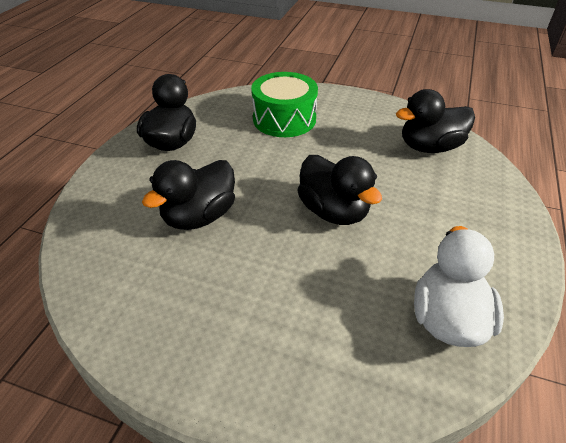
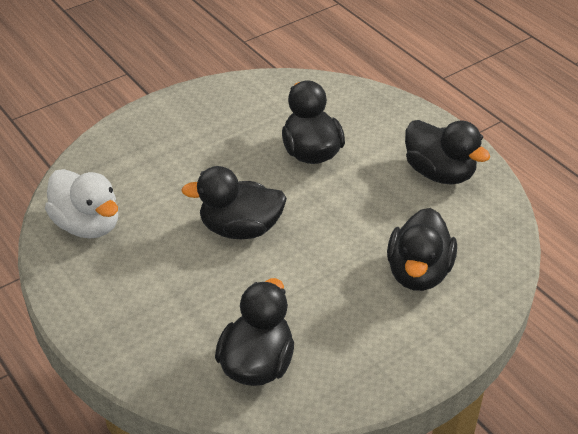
camera: 125 degrees right, 0 degrees up
green drum [251,72,318,137] -> black duck [387,208,457,291]

